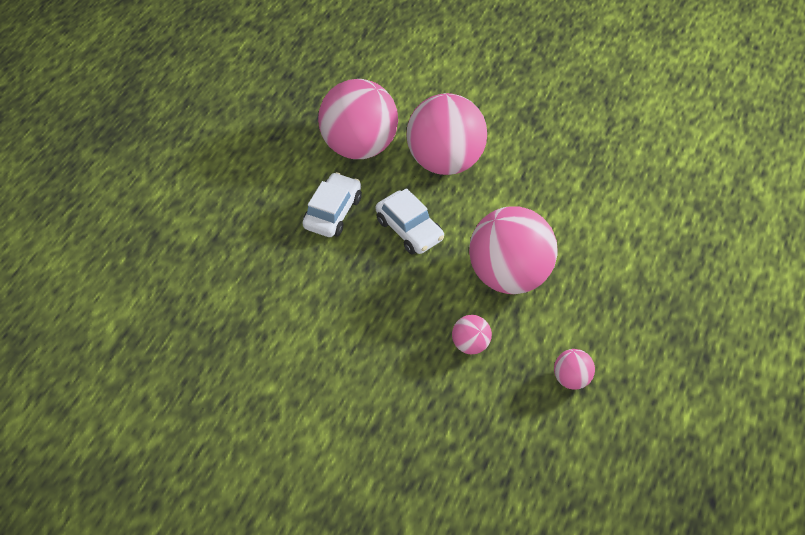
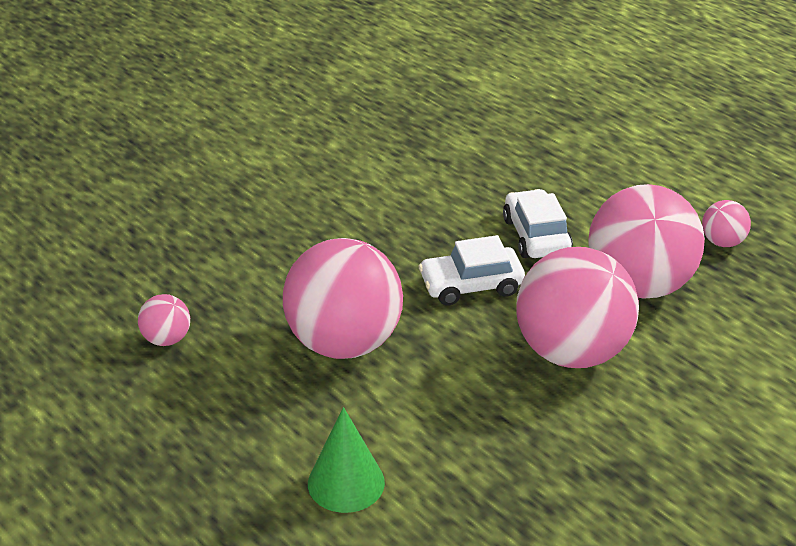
camera: 115 degrees right, 15 degrees down
white car [303,172,362,237] -> white car turned 150 degrees counterclockwise [503,189,573,258]
pink ball [452,315,492,354] -> pink ball moved to [702,200,751,247]
none -> green cone [308,407,385,513]

